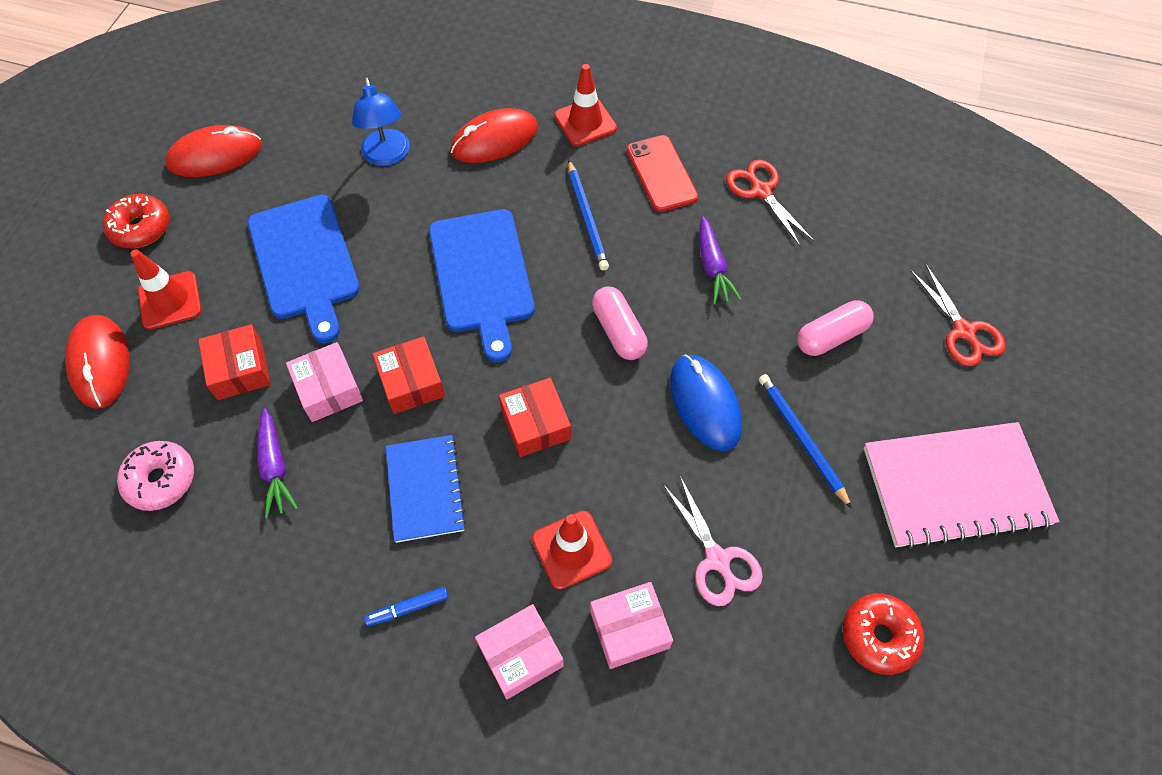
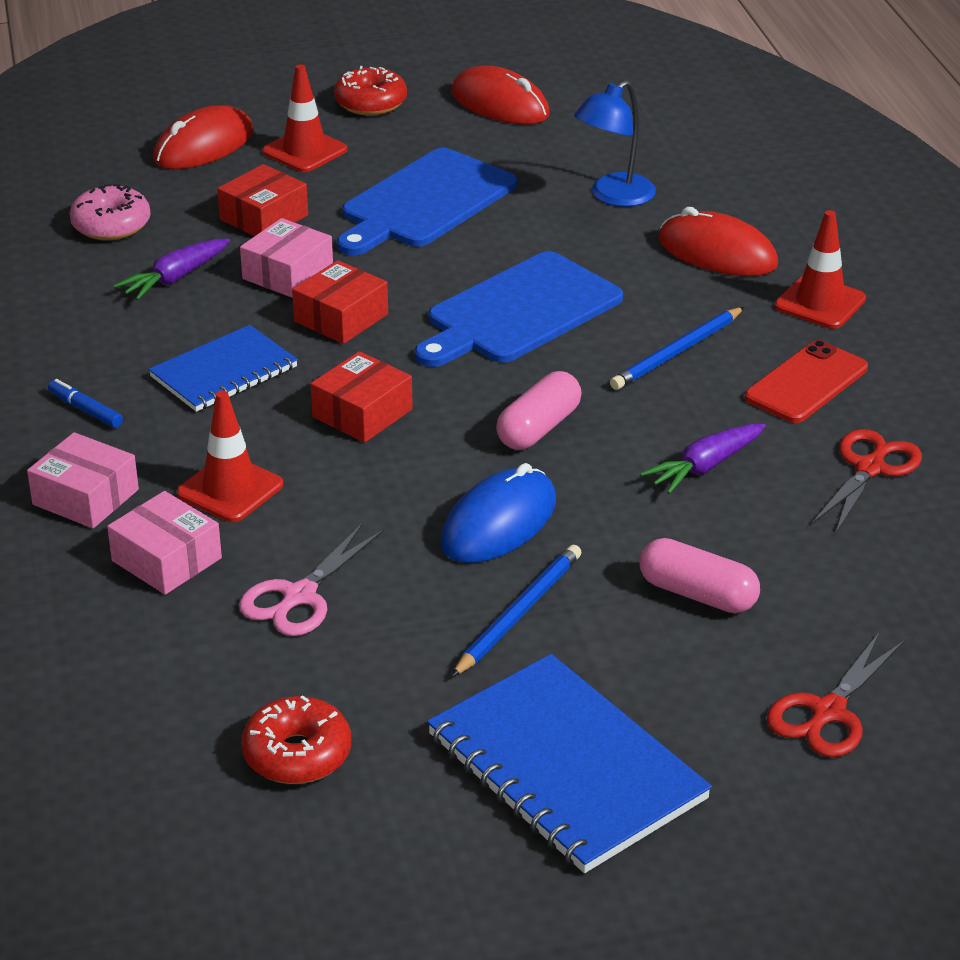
camera: 60 degrees right, 25 degrees down
pink notebook [864,422,1059,549] -> blue notebook [427,654,712,873]

